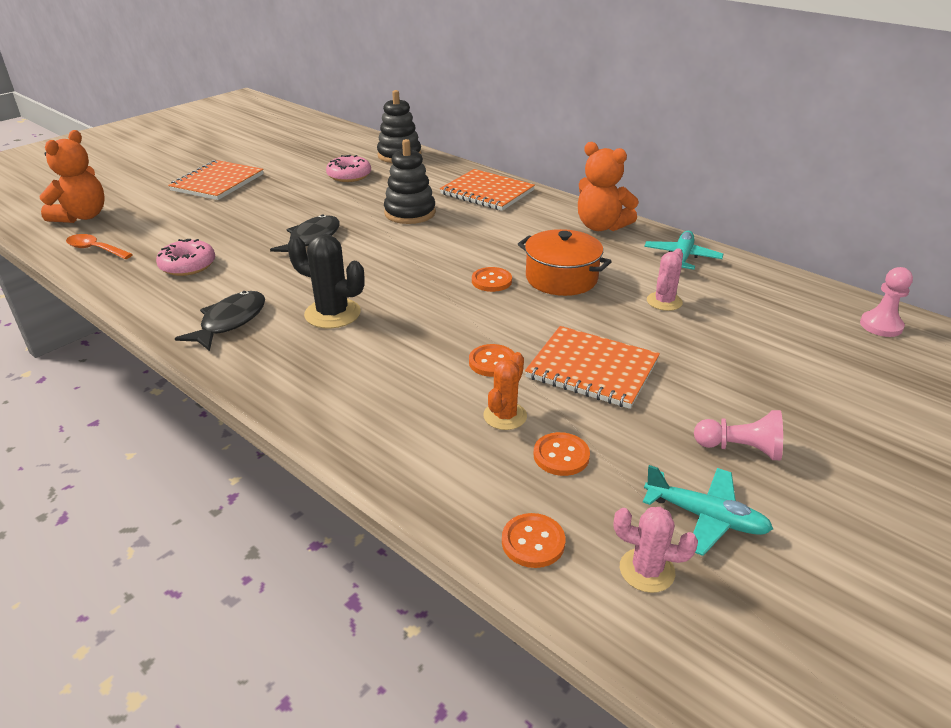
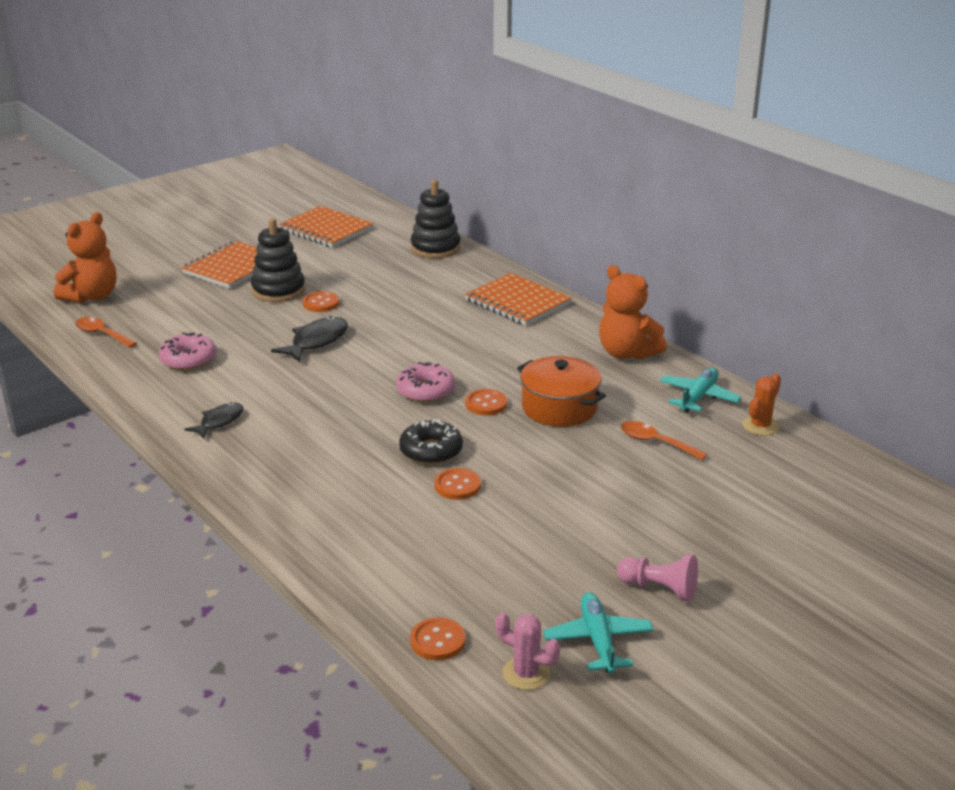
camera: 10 degrees right, 5 degrees down
black fish [175,291,265,351] -> black fish [185,402,243,438], size x0.66
black cactus [288,234,365,329] -> none
pink donut [326,155,371,182] -> pink donut moved to [396,362,455,402]
black stacking toy [384,139,436,224] -> black stacking toy moved to [251,218,305,302]
orange cactus [483,352,527,430] -> orange cactus moved to [743,373,781,436]
orange notebook [525,326,660,409] -> orange notebook moved to [278,206,374,248]
orange button [534,432,590,476] -> orange button moved to [302,291,339,312]
turquoise plane [643,465,773,556] -> turquoise plane turned 135 degrees counterclockwise [543,593,654,674]
pink cactus [647,248,683,311] -> orange spoon [621,421,707,460]
pink pawn [860,267,913,337] -> none
none -> black donut [399,419,463,465]

